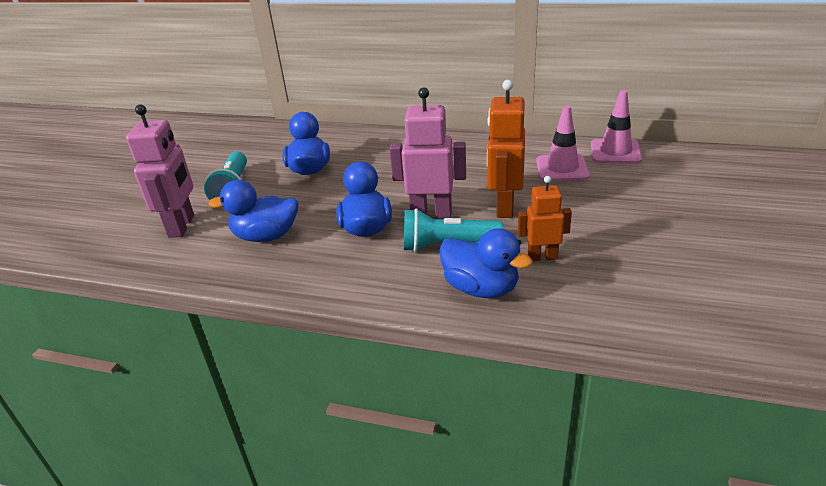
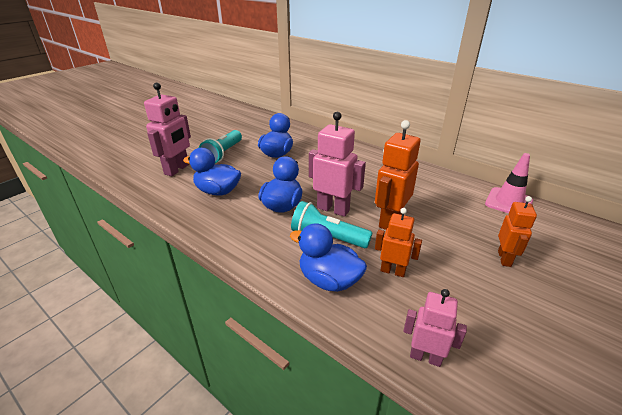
camera: 20 degrees right, 0 degrees up
blue duck [439,228,533,298] -> blue duck turned 150 degrees clockwise [290,223,367,292]
pink traffic cone [536,106,590,181] -> none
none -> pink robot [403,289,467,367]
none -> orange robot [498,196,537,267]

